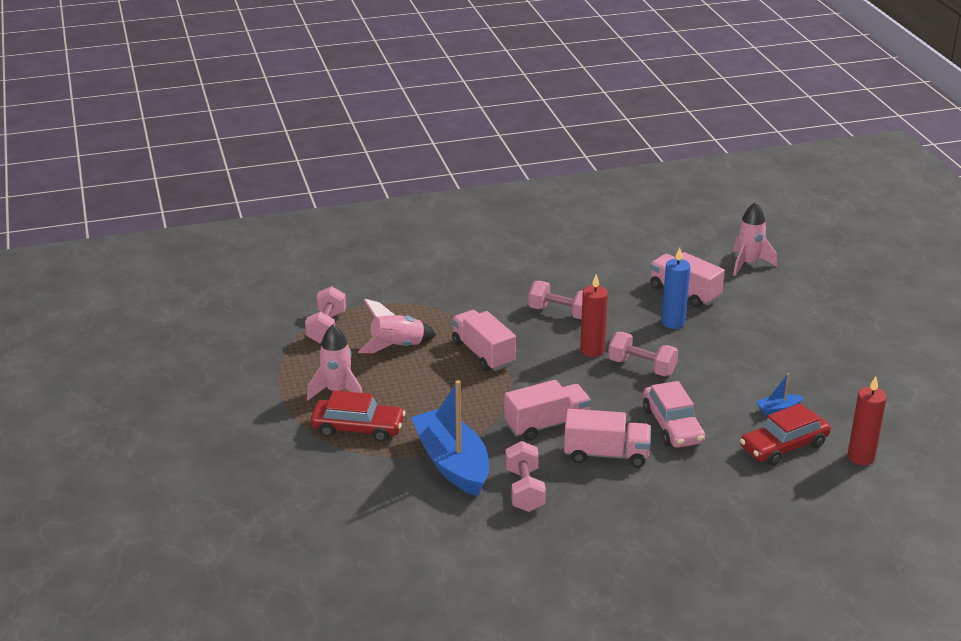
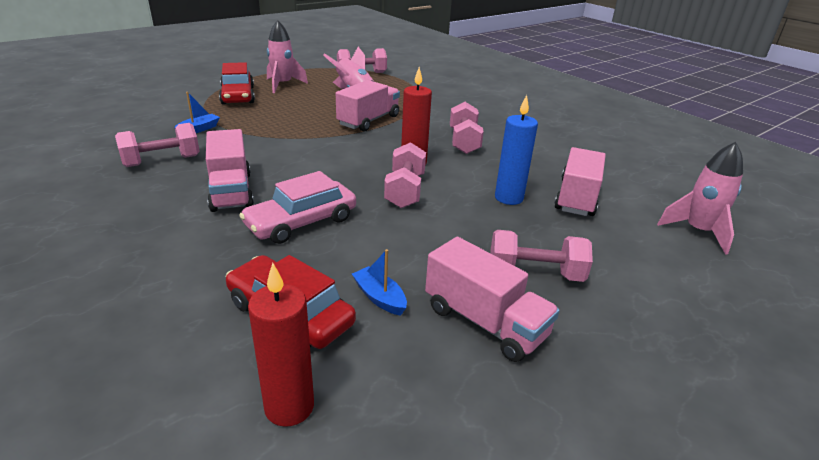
camera: 65 degrees right, 0 degrees up
blue boat [411,380,489,496] -> blue boat [174,92,220,133], size x0.41
pink truck [504,380,591,441] -> pink truck moved to [425,237,560,362]
none -> pink dumbbell [490,230,593,282]

